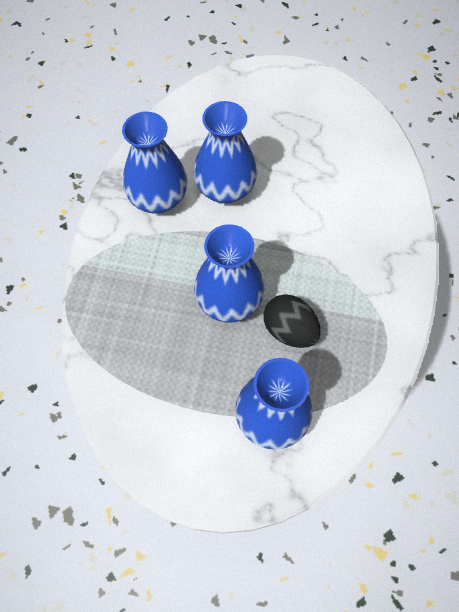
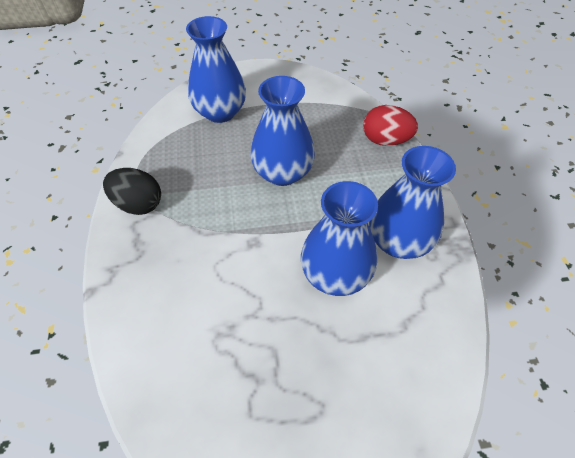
camera: 160 degrees right, 10 degrees down
black egg [263,294,321,348] -> black egg moved to [103,168,161,215]
none -> red egg [363,105,418,146]

